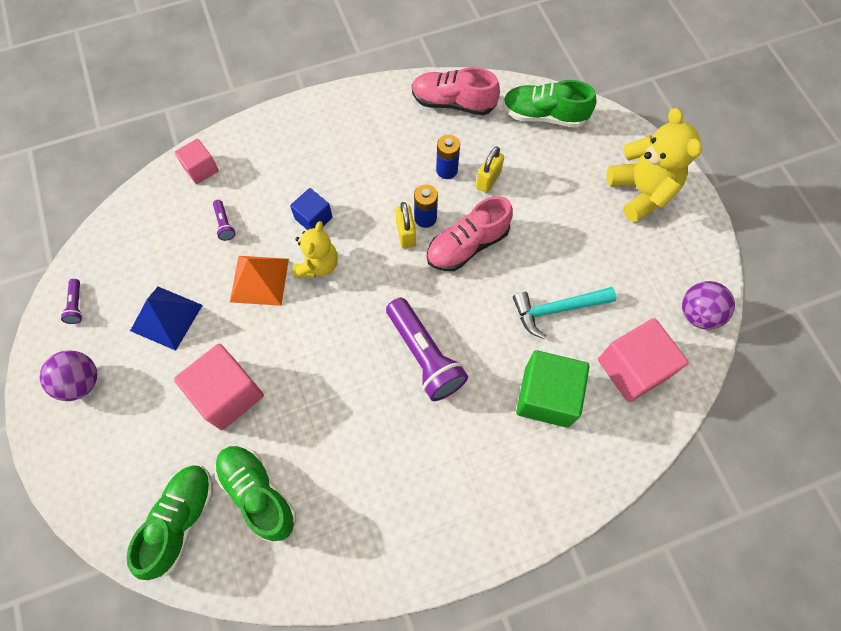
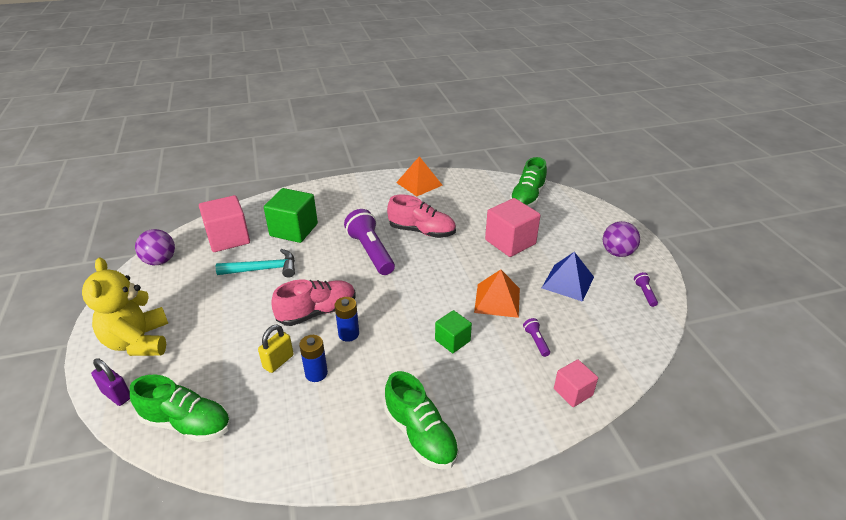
camera: 175 degrees left, 30 degrees down
green shoe [215,445,296,542] -> green shoe moved to [384,371,459,470]
blue cube [290,188,333,230] -> green cube [435,310,472,353]
yellow teddy bear [293,221,338,278] -> none
yellow padlock [395,202,416,248] -> none
pink shoe [412,67,500,115] -> pink shoe moved to [387,195,456,238]
none -> purple padlock [91,358,130,406]
none -> orange pyramid [396,156,442,197]

